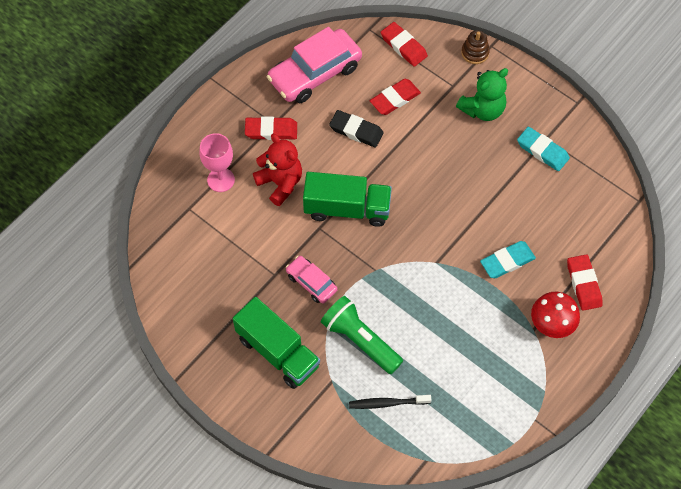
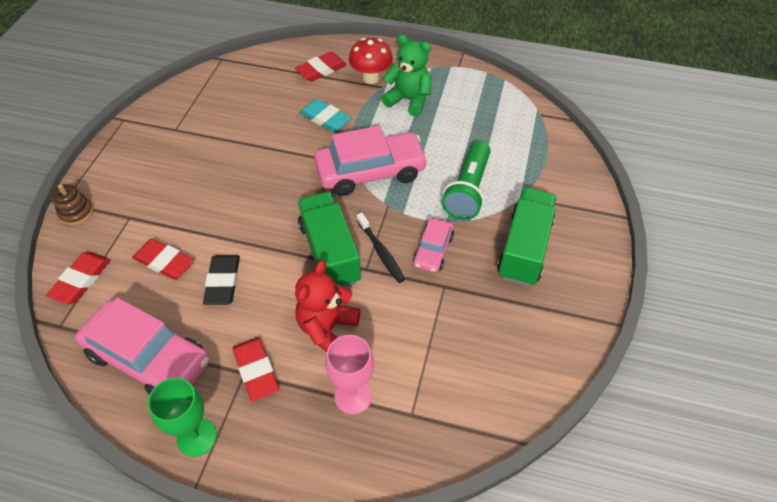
camera: 115 degrees left, 10 degrees down
black toothbrush [349,395,431,409] -> black toothbrush moved to [357,212,405,283]
green teddy bear [456,68,508,121] -> green teddy bear moved to [381,34,432,117]
turquoise eraser [517,127,570,171] -> none
none -> green goblet [148,378,217,457]
none -> pink car [315,126,428,196]

